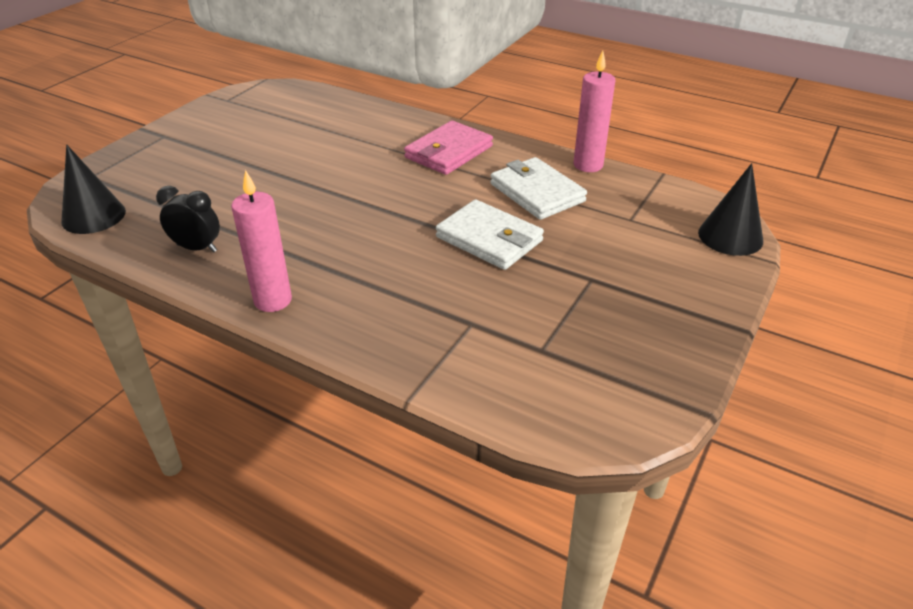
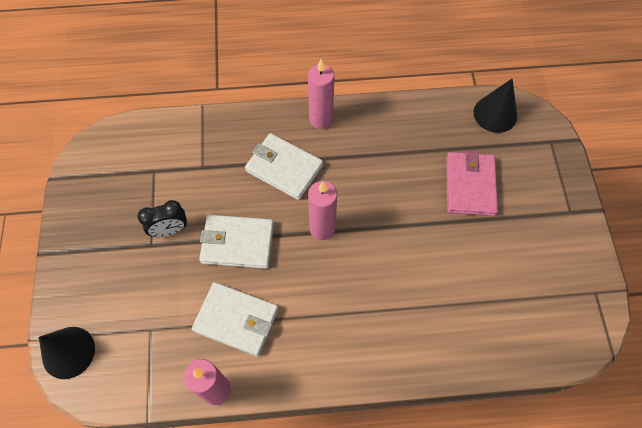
camera: 145 degrees right, 25 degrees up
black clock [156,186,220,252] -> black clock moved to [138,200,187,237]
pink wallet [404,121,493,175] -> pink wallet moved to [446,150,498,216]
none -> white wallet [245,133,323,200]
none -> pink candle [308,181,337,240]

